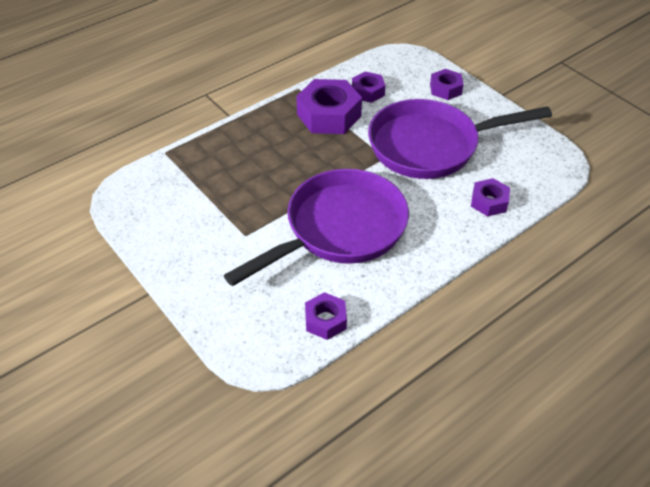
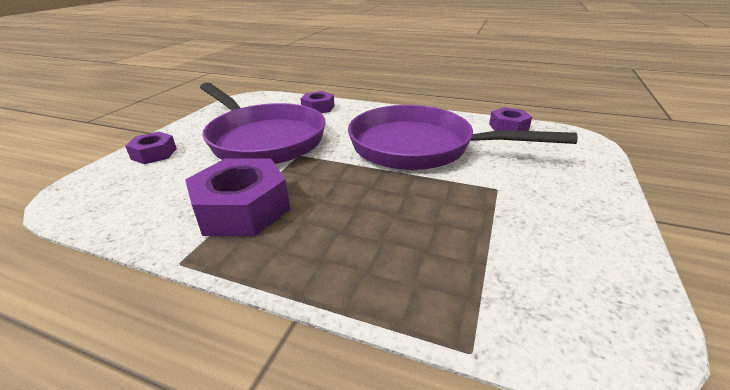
camera: 120 degrees left, 15 degrees down
purple nut [352,71,386,103] -> none

